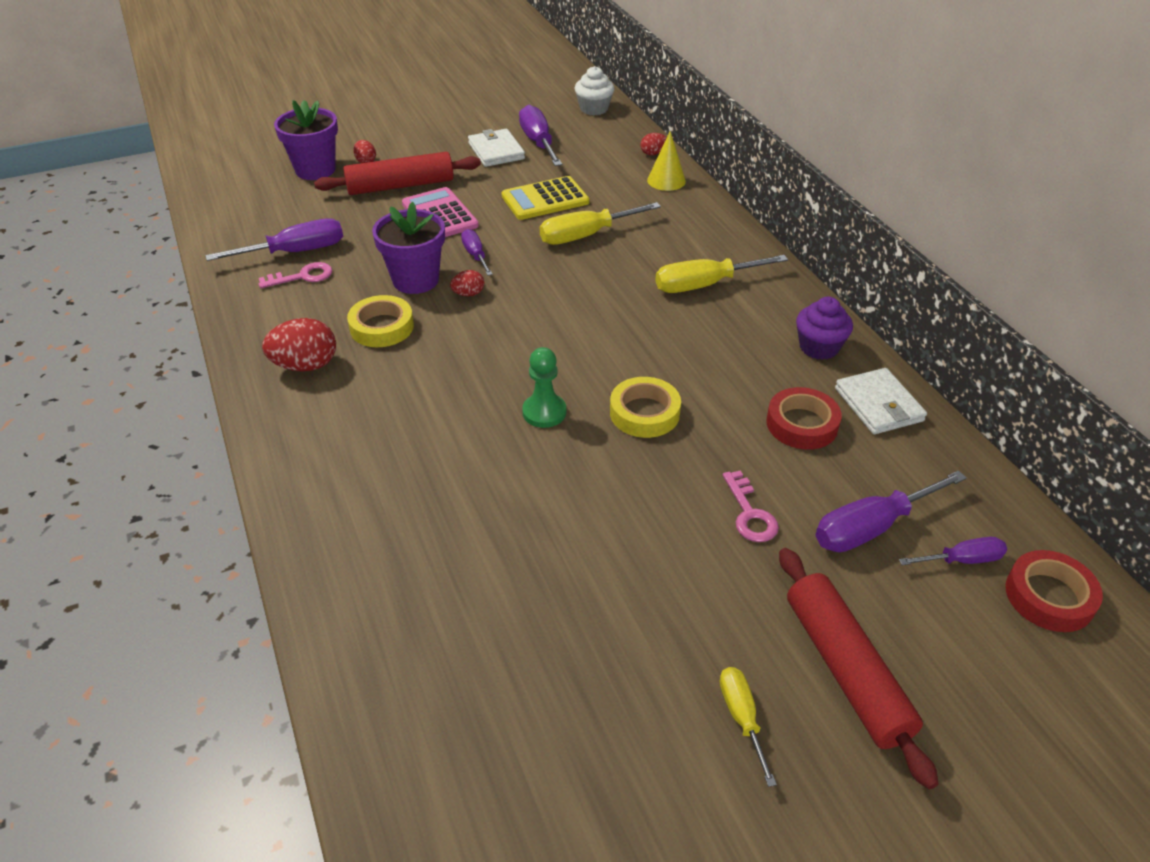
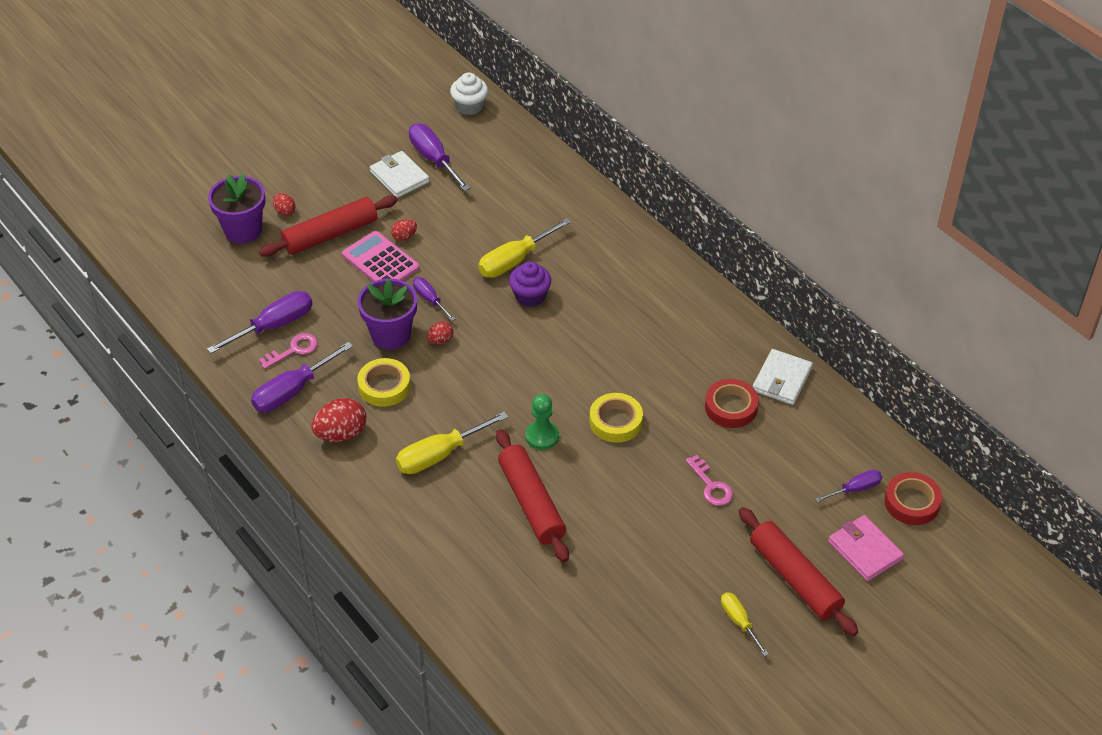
camera: 15 degrees left, 5 degrees up
yellow calculator [501,176,589,220] -> none
red egg [640,133,667,155] -> red egg moved to [391,219,417,241]
yellow cone [647,131,686,191] -> none
yellow screwdriver [655,255,788,293] -> yellow screwdriver moved to [396,411,509,474]
purple cupcake [796,297,853,360] -> purple cupcake moved to [509,261,551,307]
purple screwdriver [815,471,967,552] -> purple screwdriver moved to [251,342,353,413]
white wallet [835,368,927,434] -> white wallet turned 60 degrees clockwise [753,349,813,405]
none -> red rolling pin [496,429,569,562]
none -> pink wallet [828,515,904,581]

